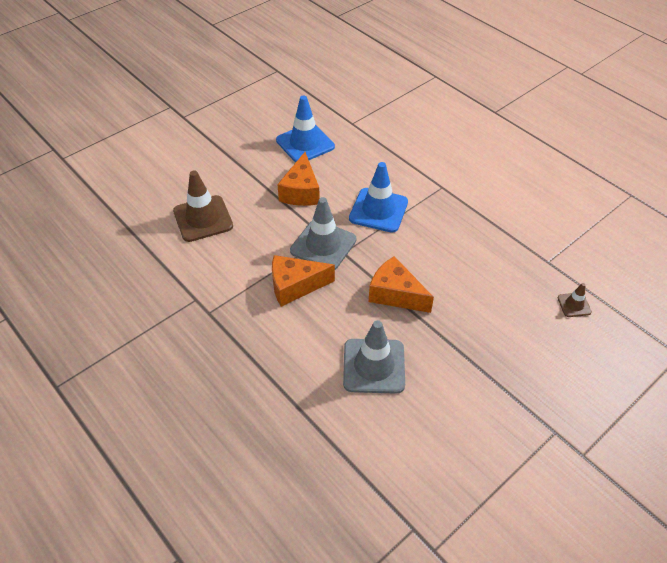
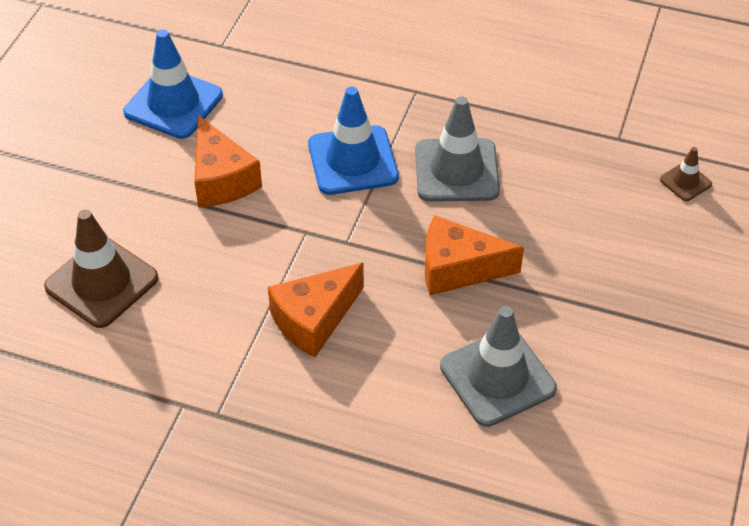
camera: 30 degrees left, 0 degrees up
grey traffic cone [290,197,357,270] -> grey traffic cone moved to [415,96,500,202]

